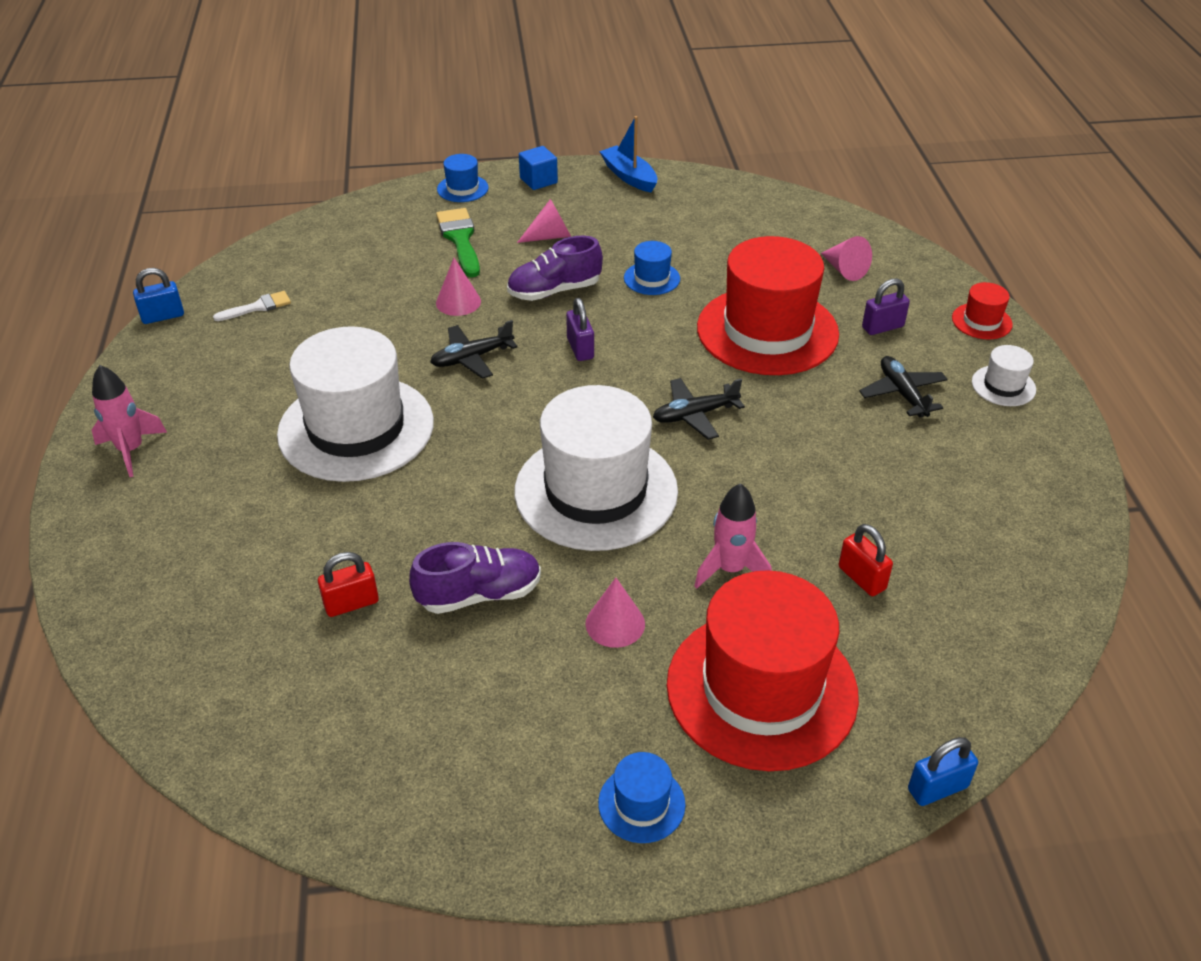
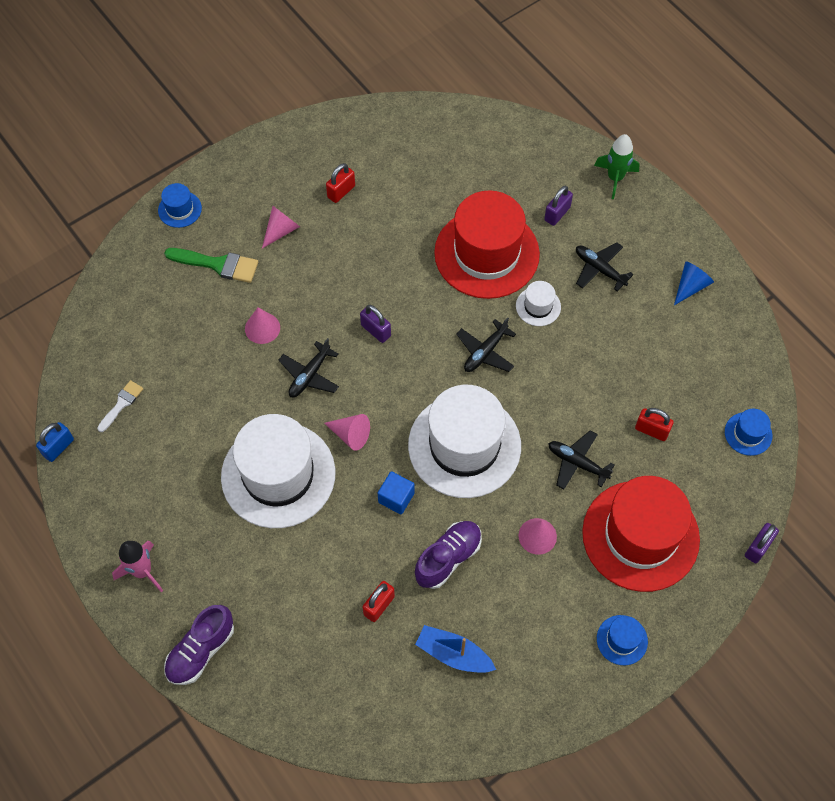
camera: 30 degrees left, 20 degrees up
green brush [436,208,480,277] -> green brush turned 150 degrees clockwise [164,248,258,283]
purple shoe [507,236,603,301] -> purple shoe moved to [164,605,234,685]
blue cube [519,146,558,190] -> blue cube moved to [378,471,415,514]
blue boat [599,116,657,192] -> blue boat moved to [415,625,496,673]
blue hat [624,241,680,295] -> blue hat moved to [725,409,772,456]
pink rocket [694,483,772,589] -> black plane [548,430,615,490]
pink cone [821,236,872,281] -> pink cone moved to [324,414,370,451]
blue padlock [908,737,978,806] -> purple padlock [745,523,779,563]
red hat [952,282,1013,339] -> green rocket [594,134,640,199]
white hat [972,345,1036,406] -> white hat moved to [516,281,561,326]
none -> red padlock [326,163,355,203]
none -> blue cone [674,261,714,305]

